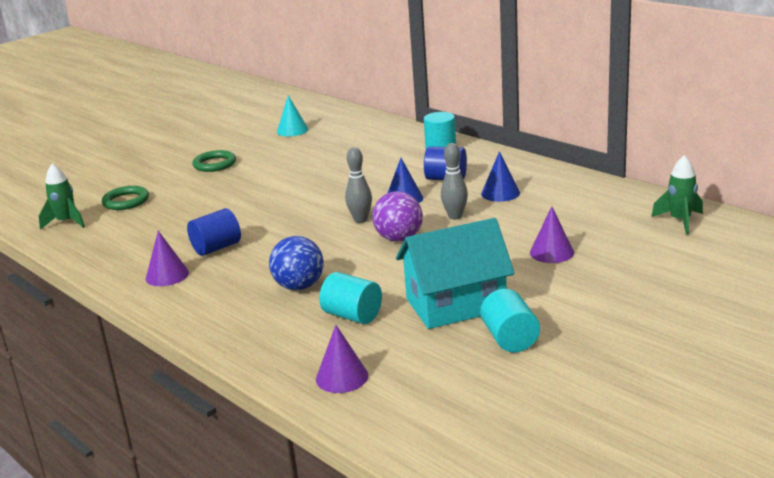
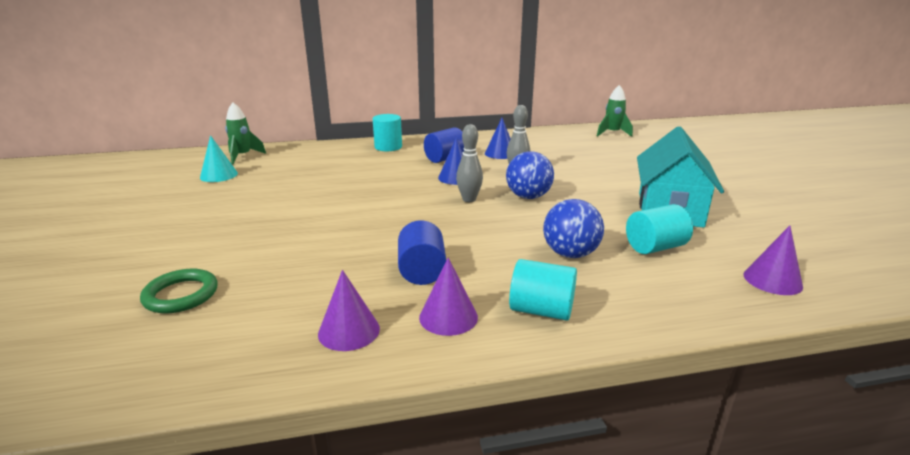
camera: 60 degrees left, 0 degrees up
green rocket [39,164,85,230] -> green rocket moved to [225,103,266,164]
green ring [192,150,236,172] -> none
purple ball [372,191,423,242] -> blue ball [506,151,554,199]
turquoise cylinder [480,289,540,352] -> turquoise cylinder moved to [509,259,577,321]
purple cone [530,206,574,263] -> purple cone moved to [318,270,380,351]

